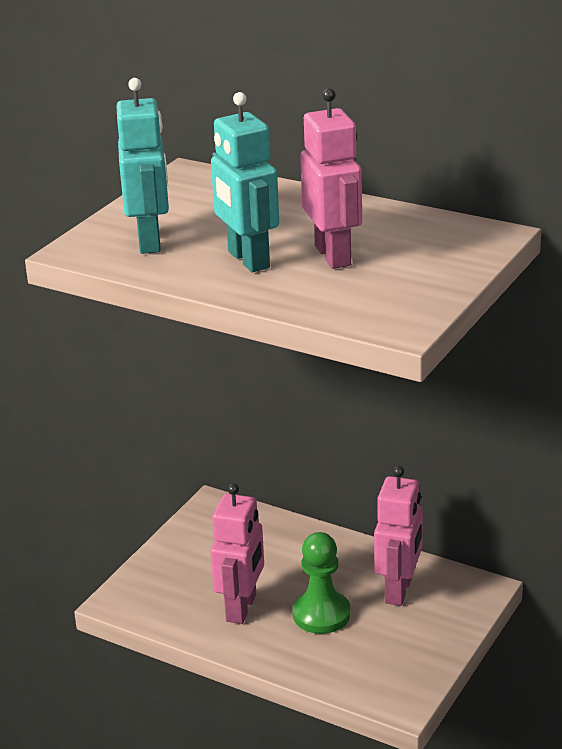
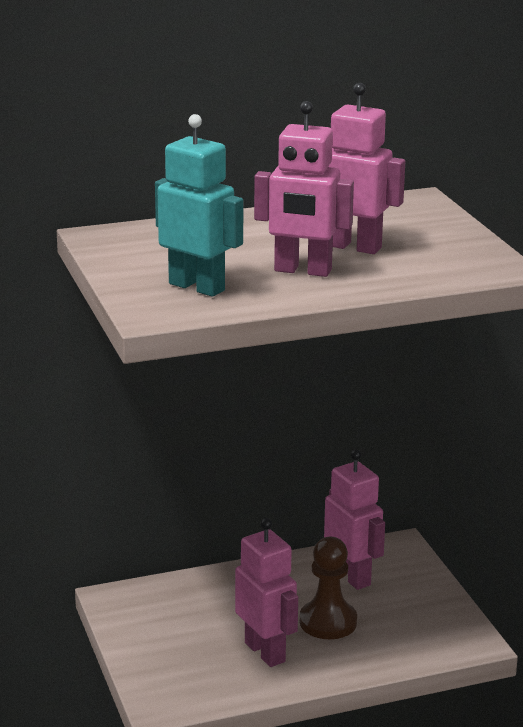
camera: 50 degrees left, 5 degrees down
turquoise robot [211,92,279,272] -> pink robot [254,101,354,277]
green pawn [293,532,351,634] -> brown pawn [300,537,357,639]

